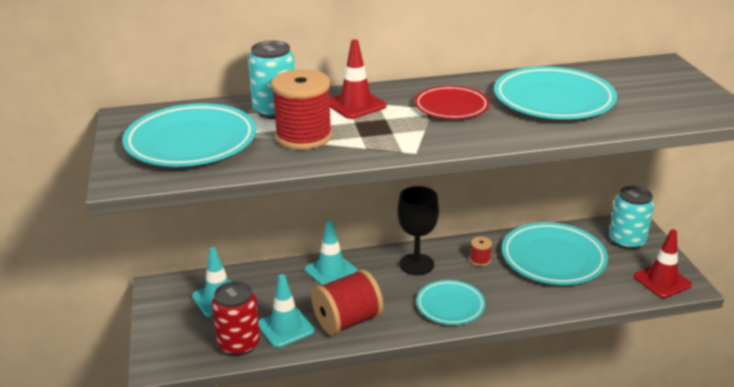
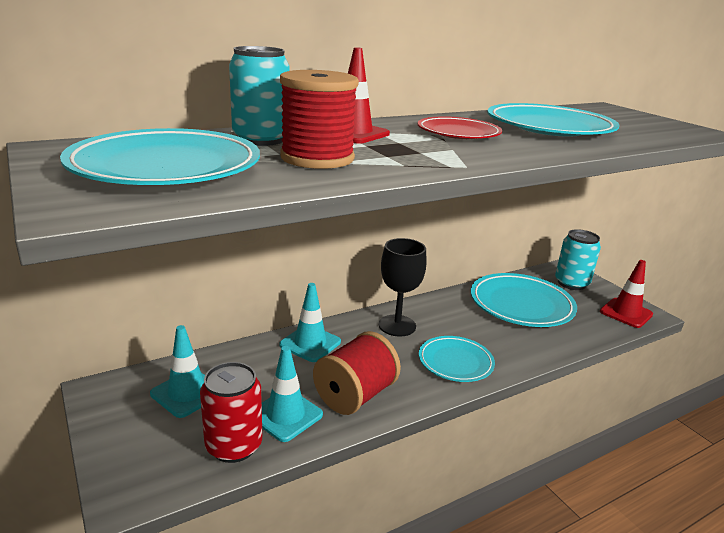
camera: 20 degrees left, 5 degrees down
red spool [470,236,492,266] -> none

